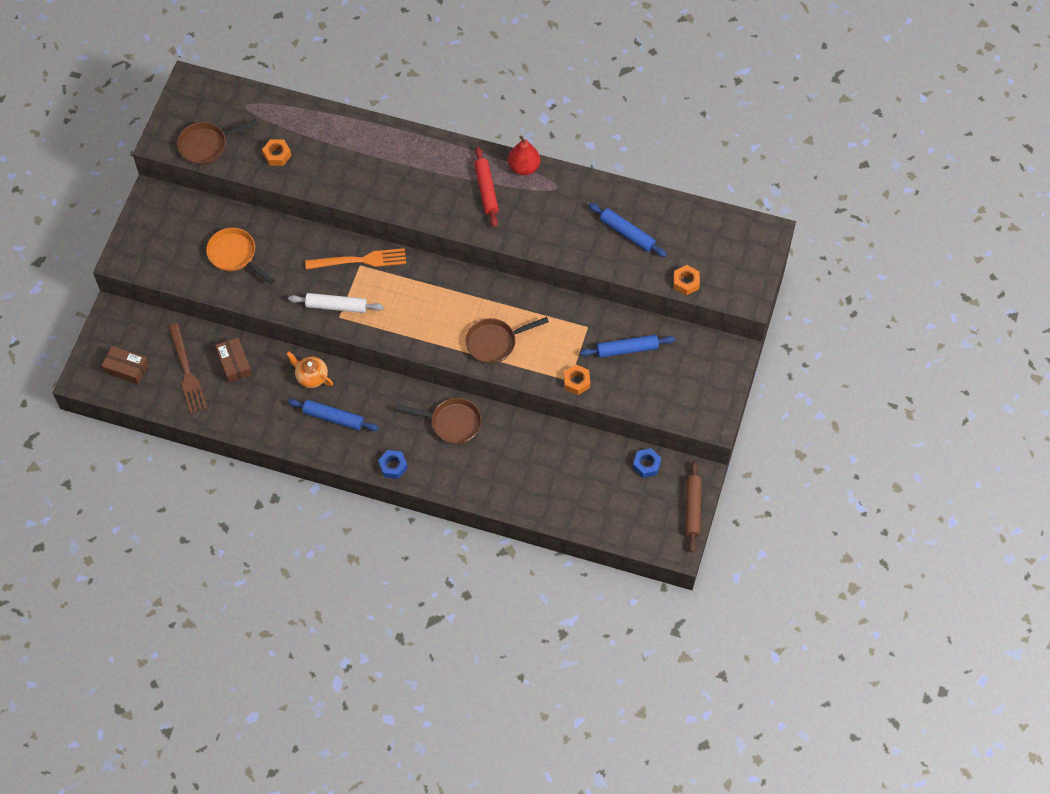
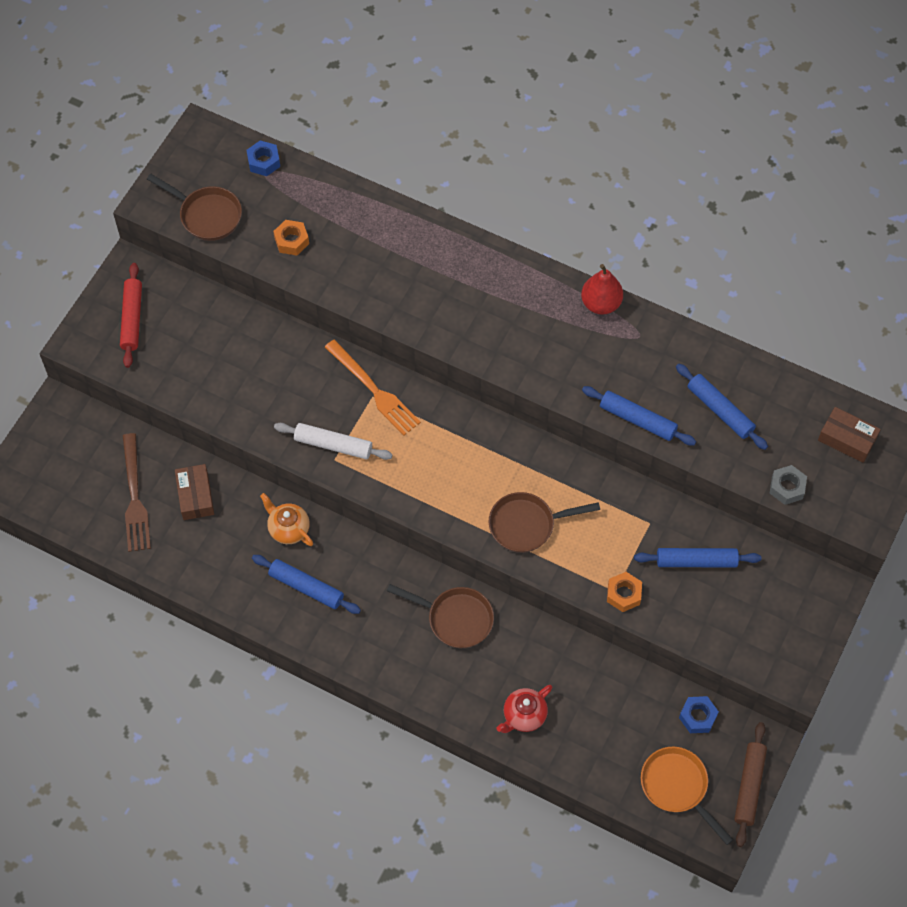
camera: 10 degrees right, 0 degrees up
brown box [102,346,149,384] -> brown box moved to [818,407,881,463]
brown pan [177,119,258,165] -> brown pan turned 135 degrees counterclockwise [147,174,242,241]
orange pan [206,228,275,284] -> orange pan moved to [641,747,733,845]
orange fork [305,248,406,269] -> orange fork turned 45 degrees clockwise [325,340,421,436]
blue nut [378,450,408,479] -> blue nut moved to [246,140,280,176]
red rolling pin [474,147,499,227] -> red rolling pin moved to [120,263,142,368]
orange nut [674,265,700,295] -> grey nut [770,465,807,505]
none -> red teapot [496,685,553,733]
none -> blue rolling pin [582,386,696,445]

